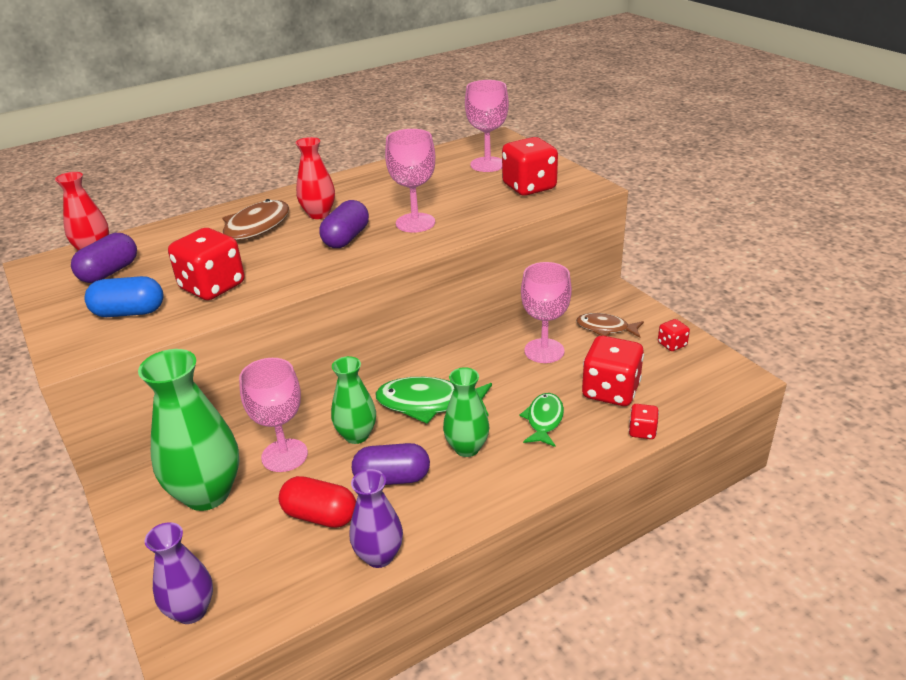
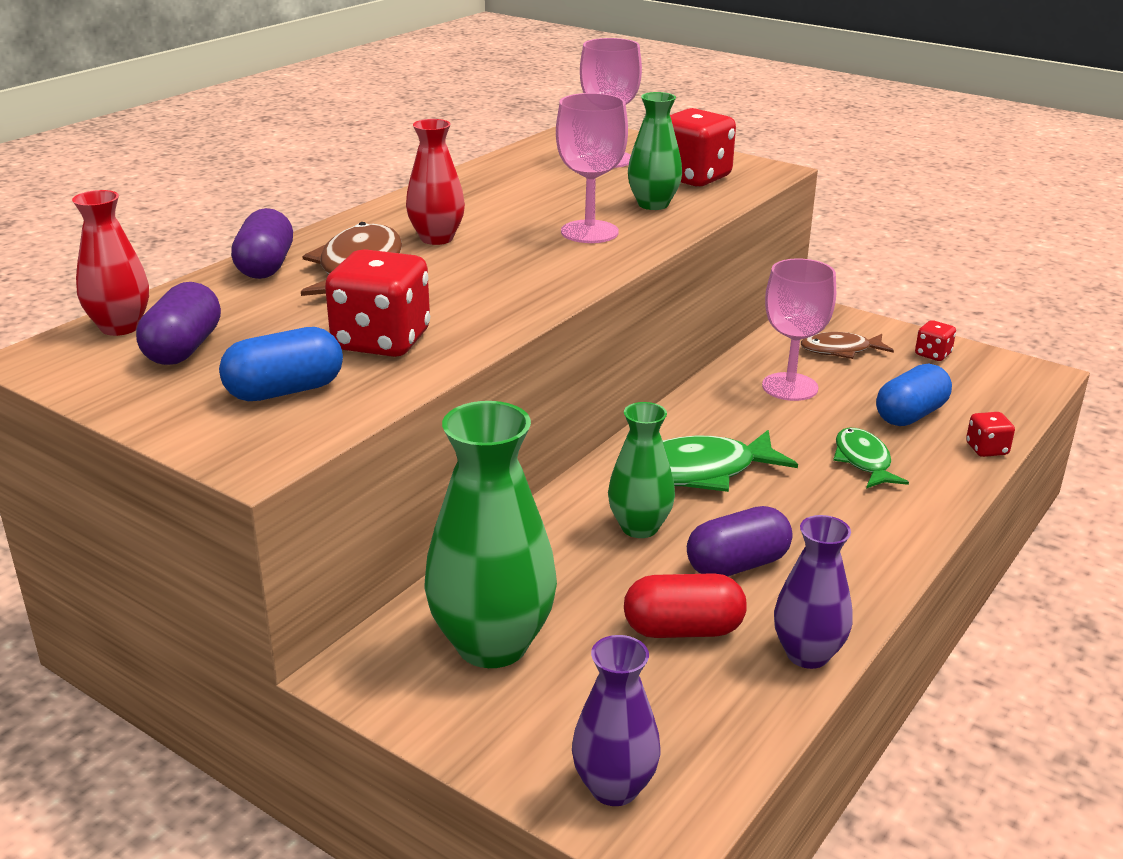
camera: 25 degrees left, 5 degrees down
pink goblet [239,358,308,472] -> none
purple capsule [319,200,369,248] -> purple capsule moved to [231,208,293,279]
green vase [443,367,489,457] -> green vase moved to [628,92,682,210]
red dice [582,336,644,406] -> blue capsule [876,364,952,426]

